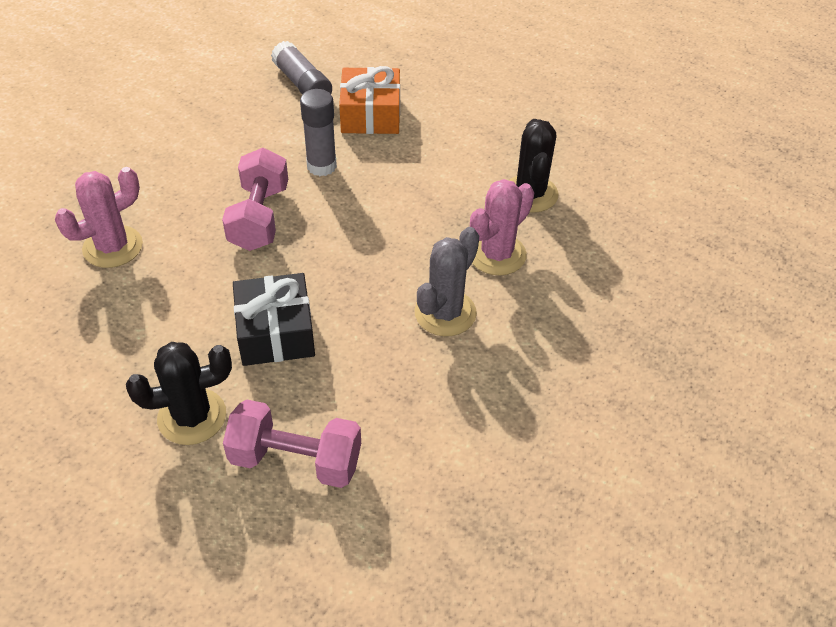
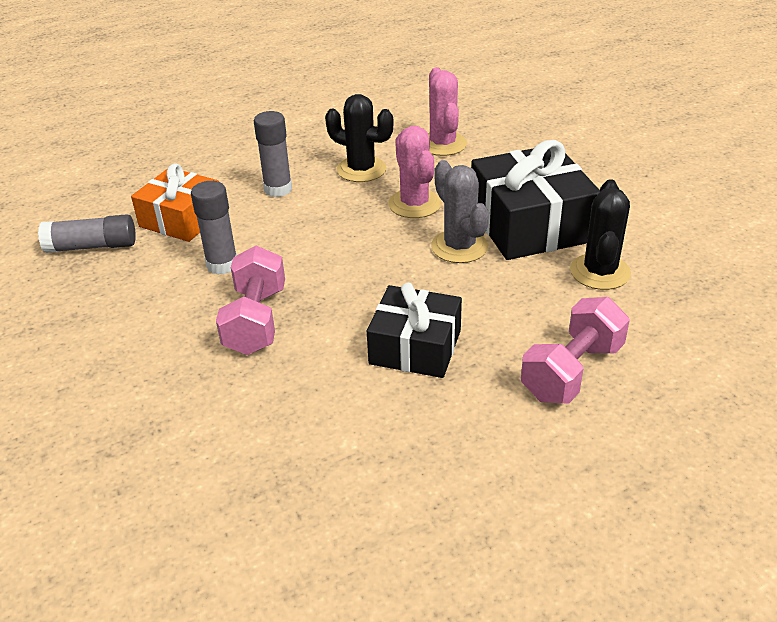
camera: 60 degrees left, 10 degrees down
pink cactus [55,167,143,268] -> pink cactus moved to [428,67,467,156]
black cactus [126,342,232,445] -> black cactus moved to [570,179,631,290]
pink dumbbell [222,148,288,251] -> pink dumbbell turned 60 degrees clockwise [216,246,285,355]
none -> grey glue stick [254,111,292,197]
none -> black gift [471,140,600,260]

